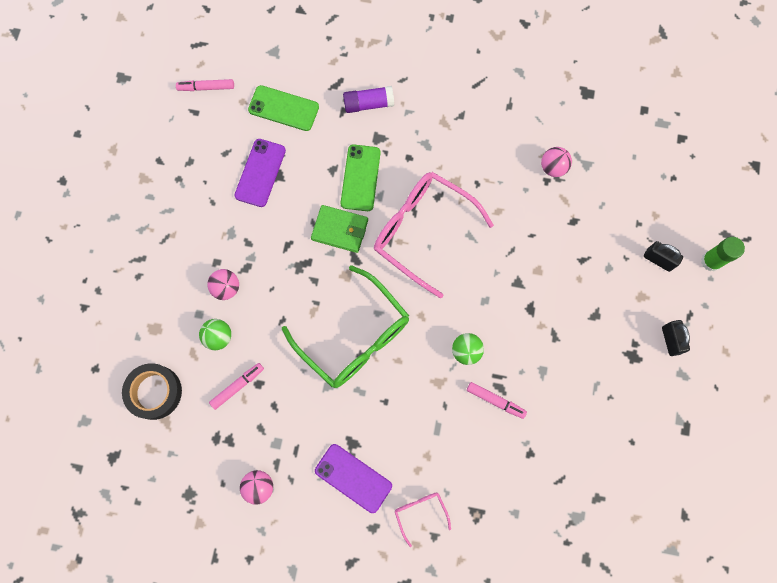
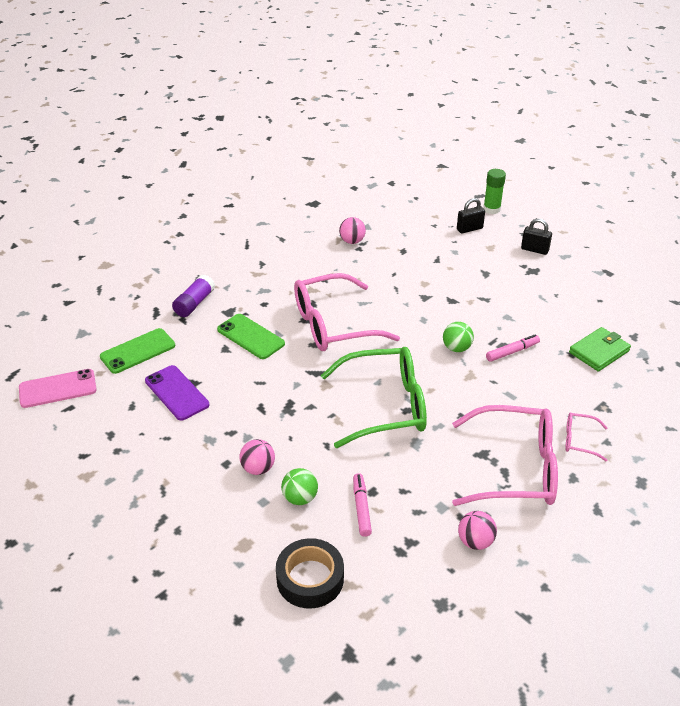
camera: 55 degrees left, 35 degrees down
pink marker [176,79,234,91] -> pink phone [19,369,97,408]
green wallet [311,205,368,253] -> green wallet moved to [569,327,631,371]
purple phone [315,444,392,513] -> pink glasses [452,405,558,506]

